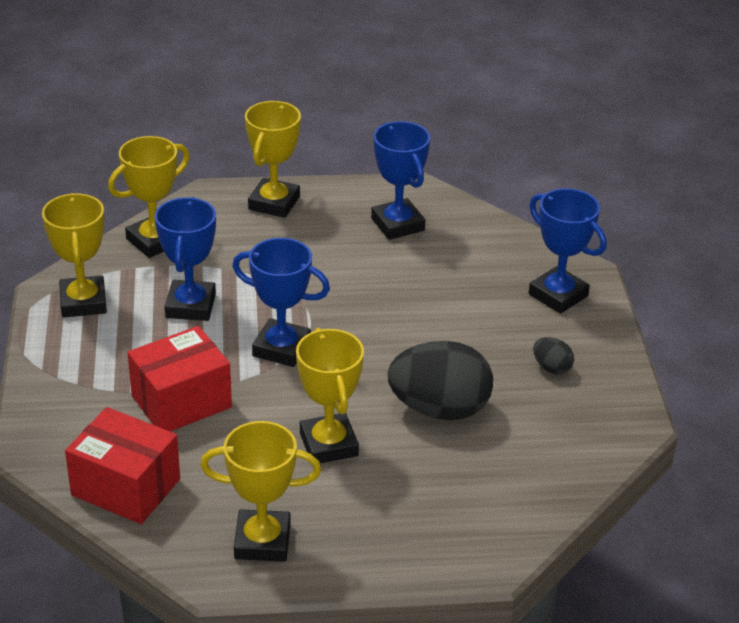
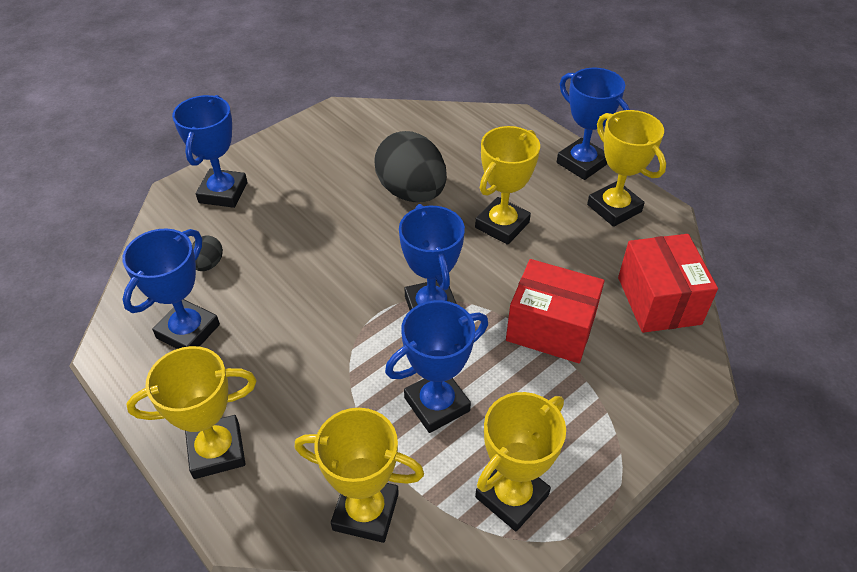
camera: 125 degrees left, 10 degrees up
black egg [533,337,574,375] -> black egg moved to [192,236,223,271]
none -> blue trophy [557,68,630,180]

